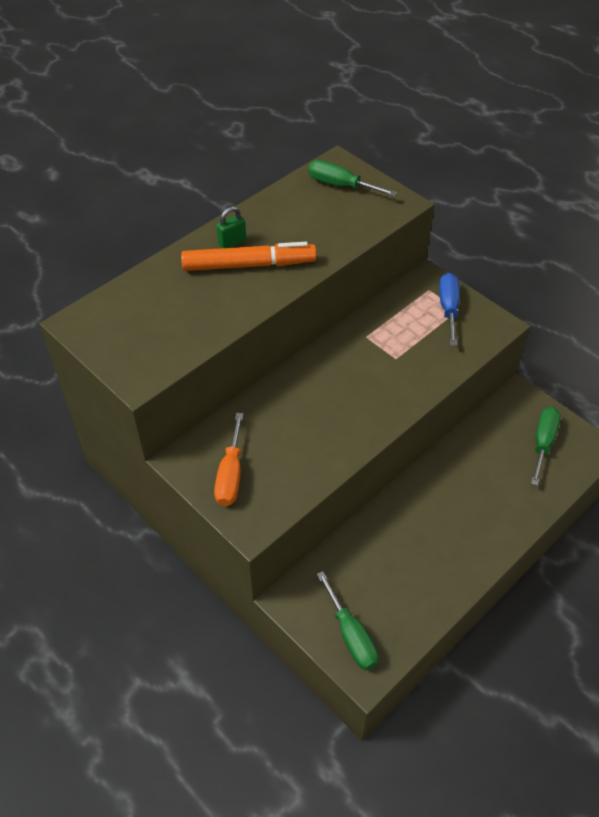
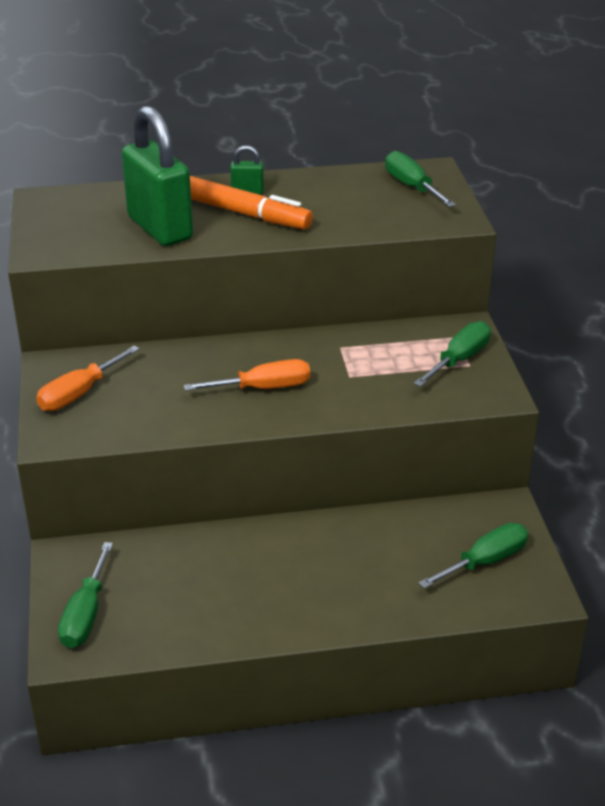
camera: 35 degrees right, 15 degrees down
blue screwdriver [439,273,460,346] -> green screwdriver [414,321,491,387]
none -> green padlock [122,106,193,246]
none -> orange screwdriver [184,359,310,391]

